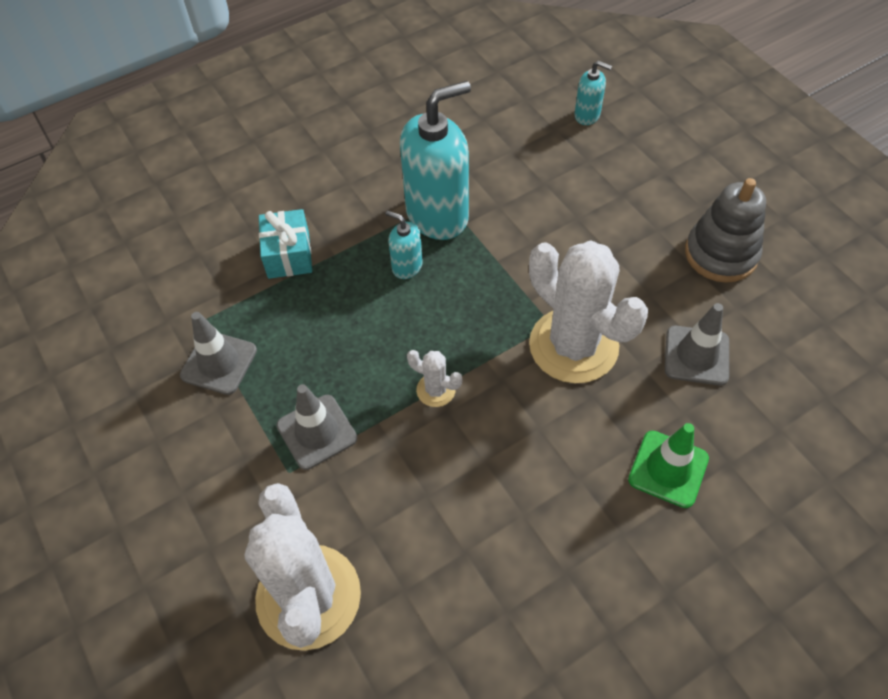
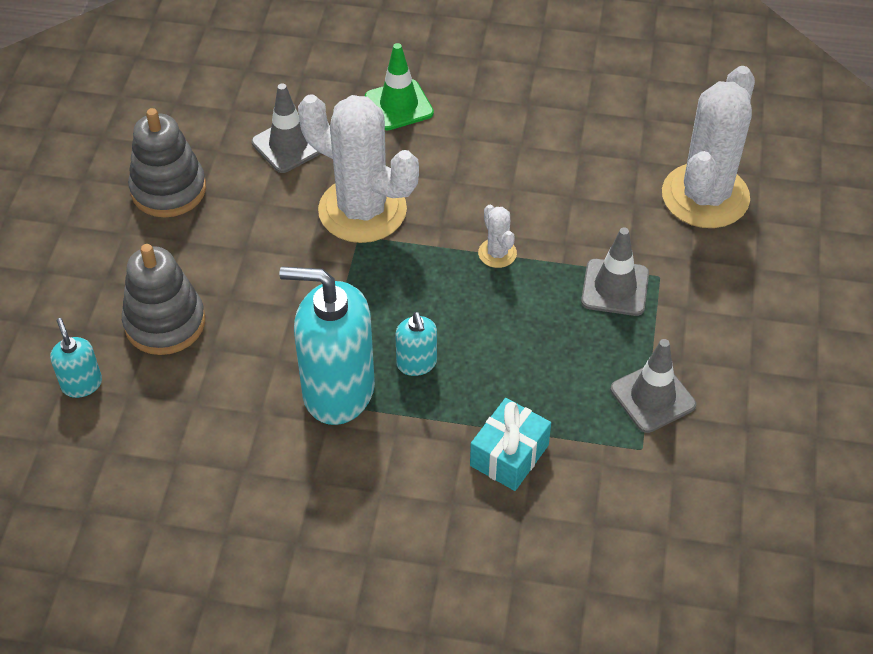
camera: 140 degrees left, 5 degrees down
white cactus [529,240,648,383] -> white cactus turned 60 degrees counterclockwise [298,94,419,243]
none -> grey stacking toy [122,244,205,355]

